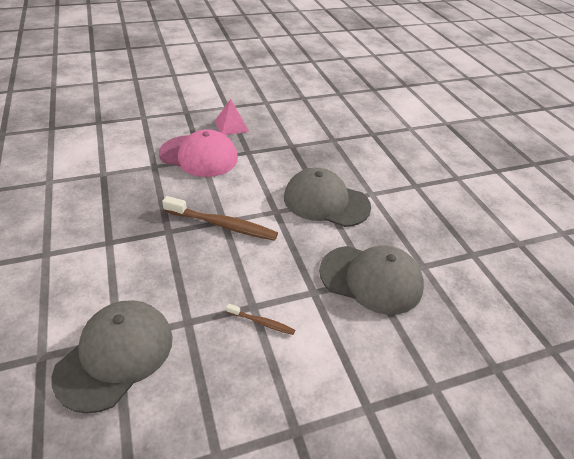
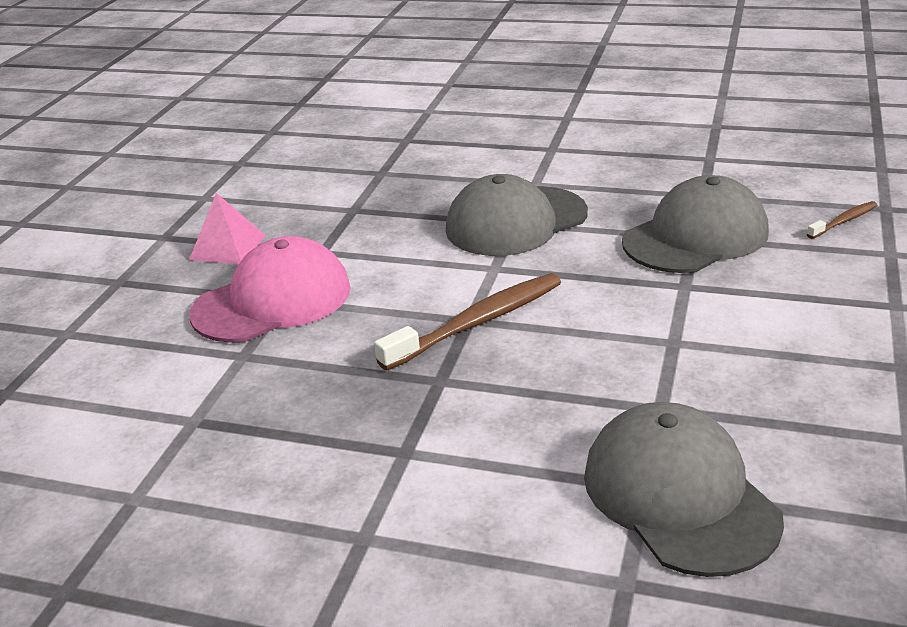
camera: 50 degrees left, 10 degrees down
brown toothbrush [226,304,295,335] -> brown toothbrush moved to [807,201,877,239]

